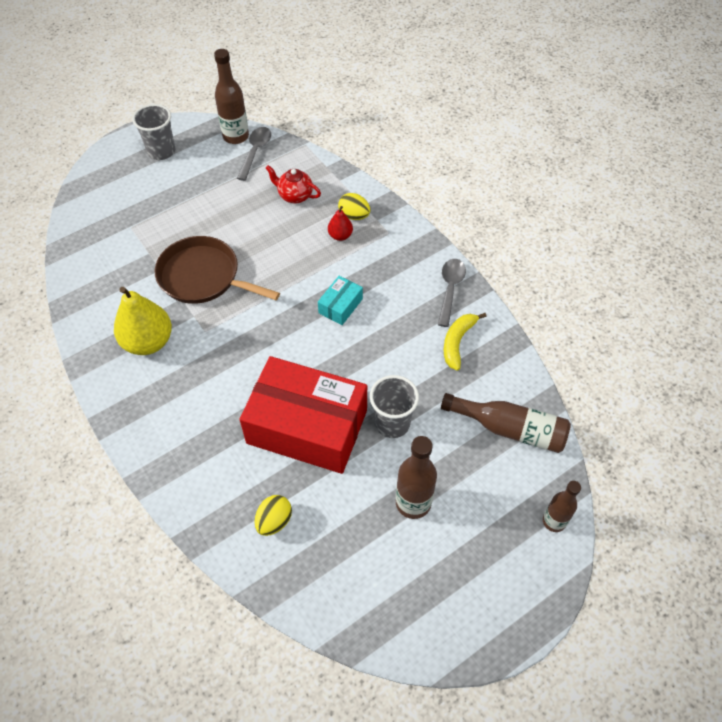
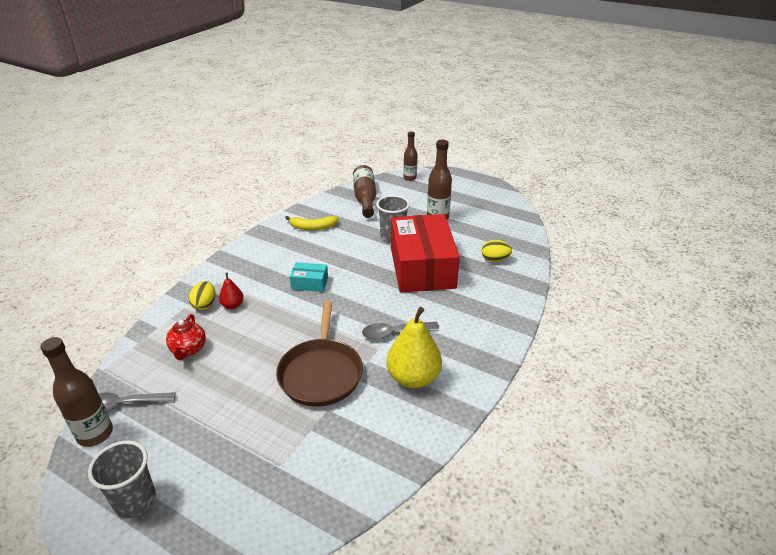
camera: 115 degrees left, 20 degrees down
grey spoon [438,259,466,327] -> grey spoon moved to [362,322,439,340]

